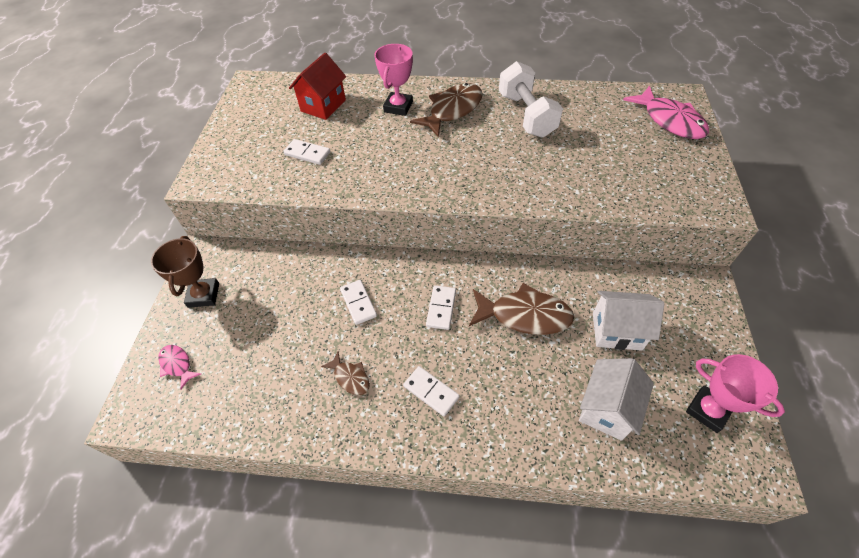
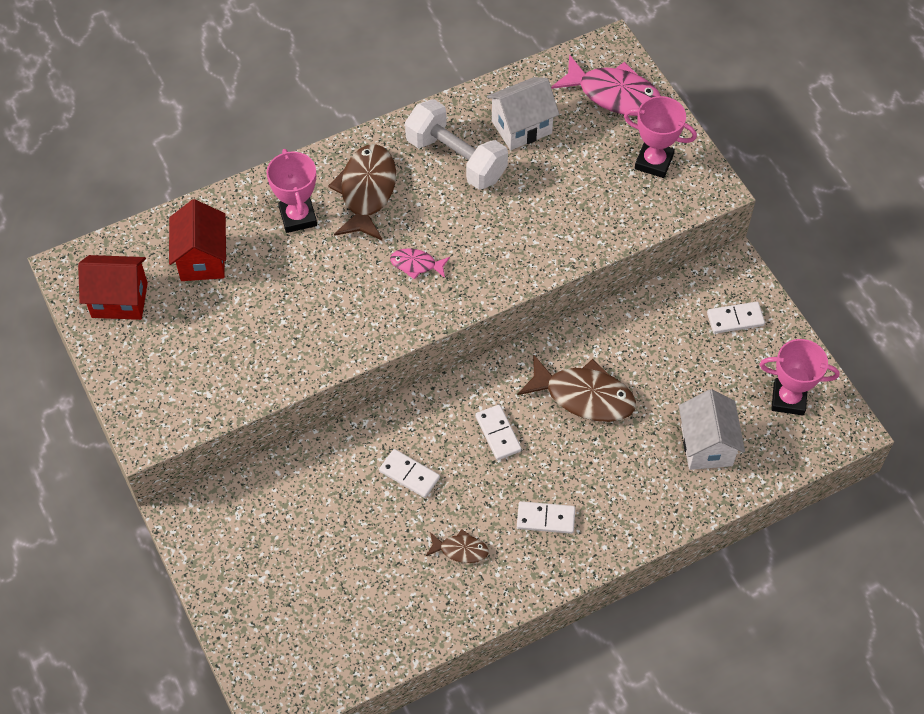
camera: 35 degrees left, 5 degrees up
brown trophy [151,236,219,308] -> none
pink fish [158,345,201,390] -> pink fish moved to [390,248,450,280]
white domino [283,139,330,165] -> white domino moved to [707,302,765,334]
brown fish [469,283,574,335] -> brown fish turned 45 degrees clockwise [517,354,636,422]
white house [593,291,664,351] -> white house moved to [487,77,559,150]
none -> red house [78,255,148,320]
none -> pink trophy [624,96,697,178]

